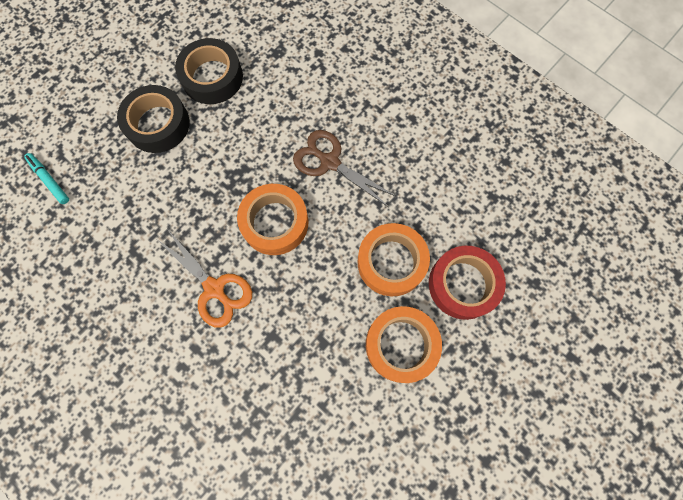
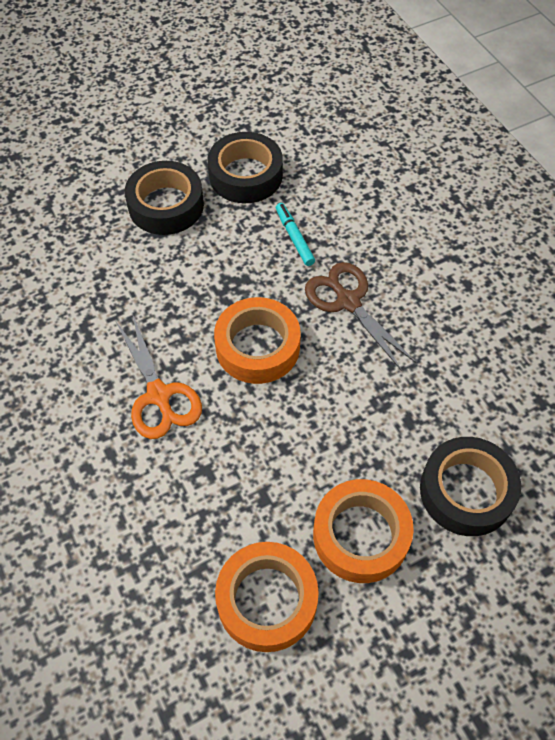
camera: 20 degrees right, 15 degrees down
turquoise marker [24,153,69,204] -> turquoise marker moved to [276,203,315,266]
orange tape [358,223,430,296] -> orange tape moved to [215,542,319,652]
red tape [429,246,506,320] -> black tape [420,437,521,536]

